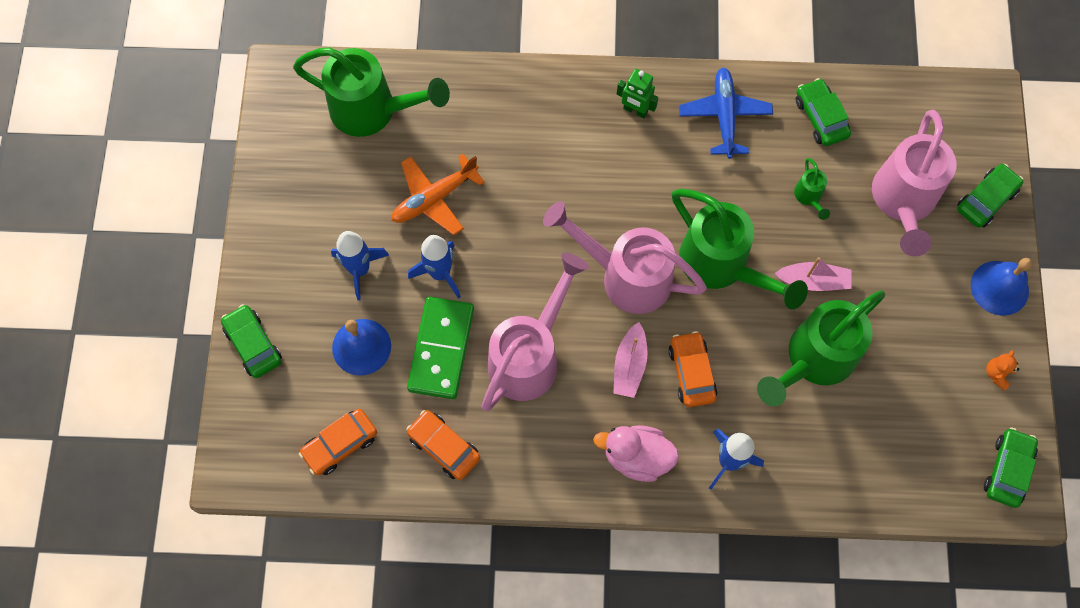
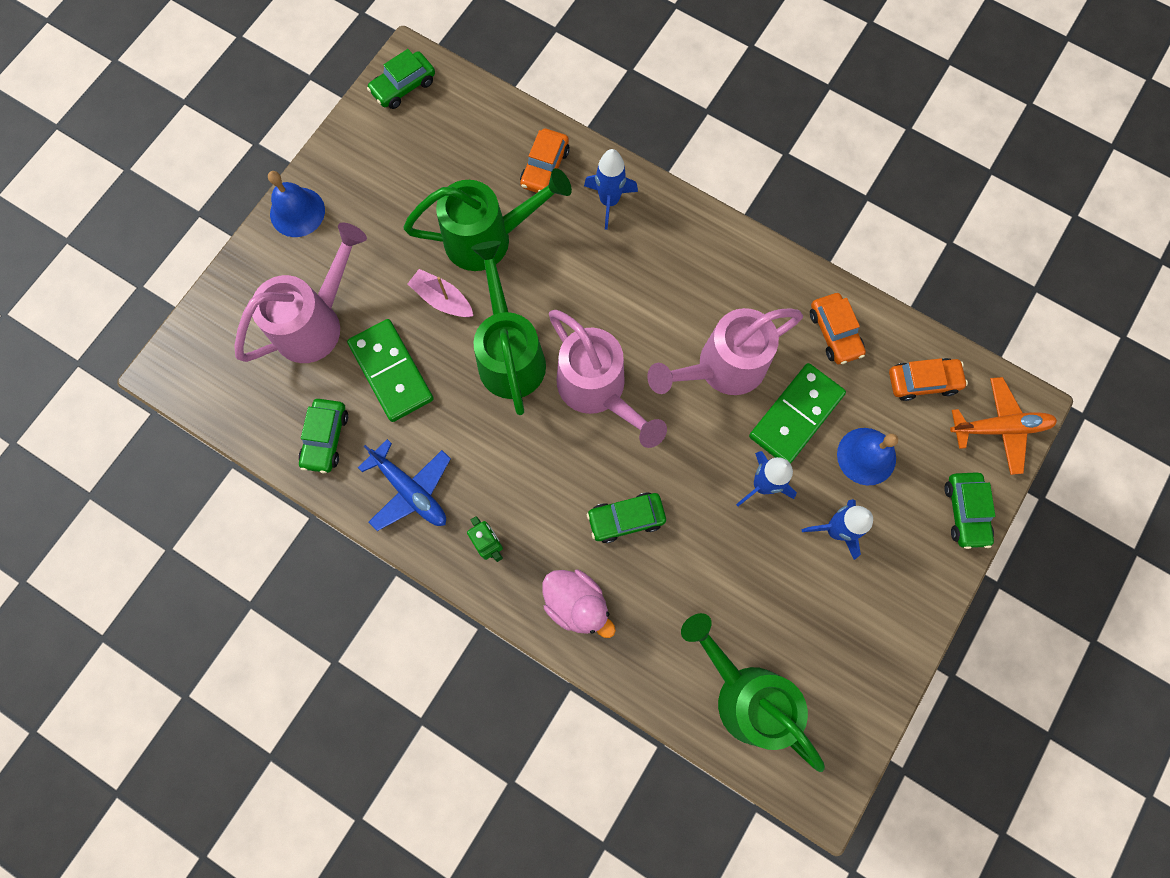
camera: 150 degrees left, 5 degrees up
orange plane [391,153,485,235] -> orange plane moved to [950,377,1057,475]
pink duck [593,425,679,482] -> pink duck moved to [542,570,616,638]
pink boat [613,322,648,398] -> none
orange car [668,331,717,407] -> orange car moved to [520,129,570,193]
blue plane [679,67,773,159] -> blue plane turned 75 degrees counterclockwise [358,439,451,531]
green watering can [794,158,830,220] -> green domino [347,319,434,422]
green car [957,164,1023,228] -> green car moved to [587,492,666,543]
orange teddy bear [986,350,1019,391] -> none

